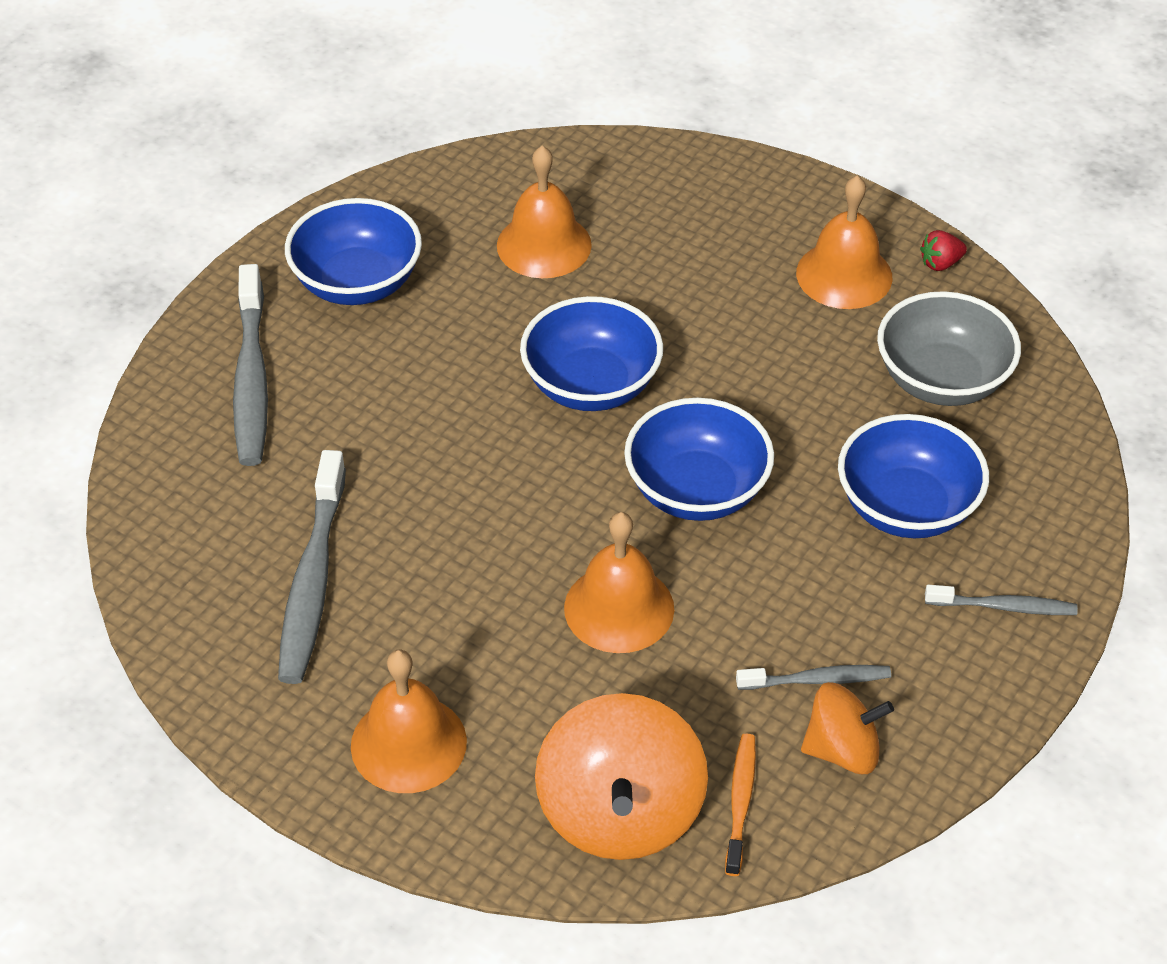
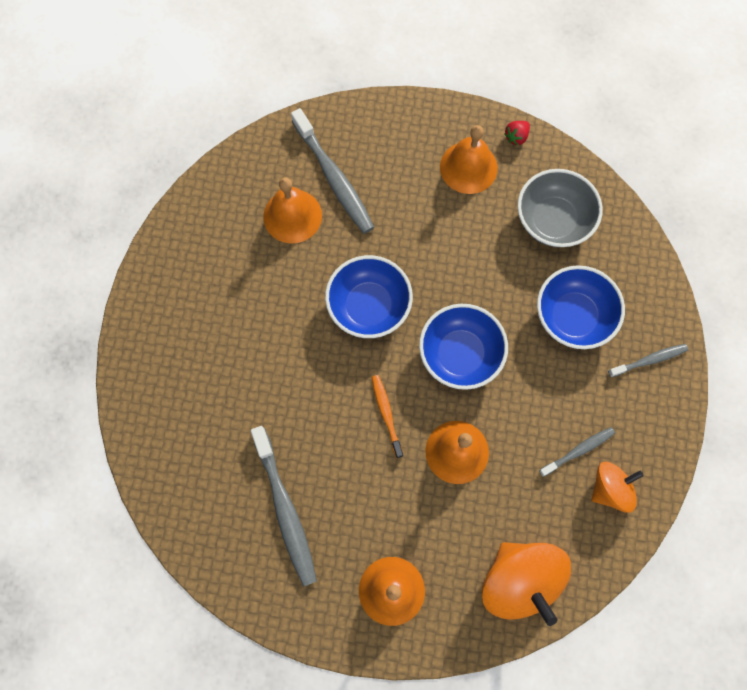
camera: 25 degrees left, 25 degrees up
grey toothbrush [233,264,268,466] -> grey toothbrush moved to [291,108,374,234]
blue bowl [285,198,422,305] -> none
orange toothbrush [725,733,756,876] -> orange toothbrush moved to [372,375,403,458]

